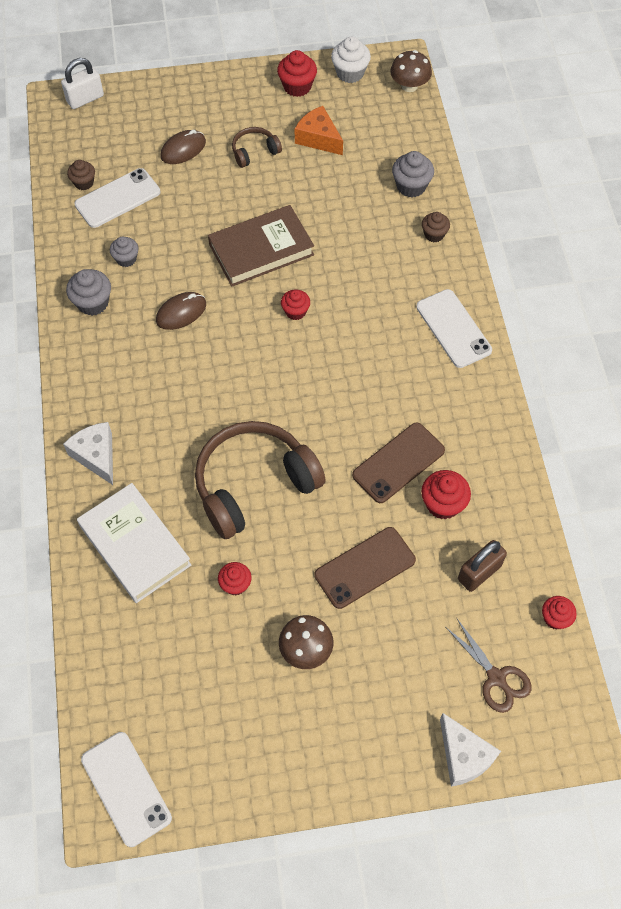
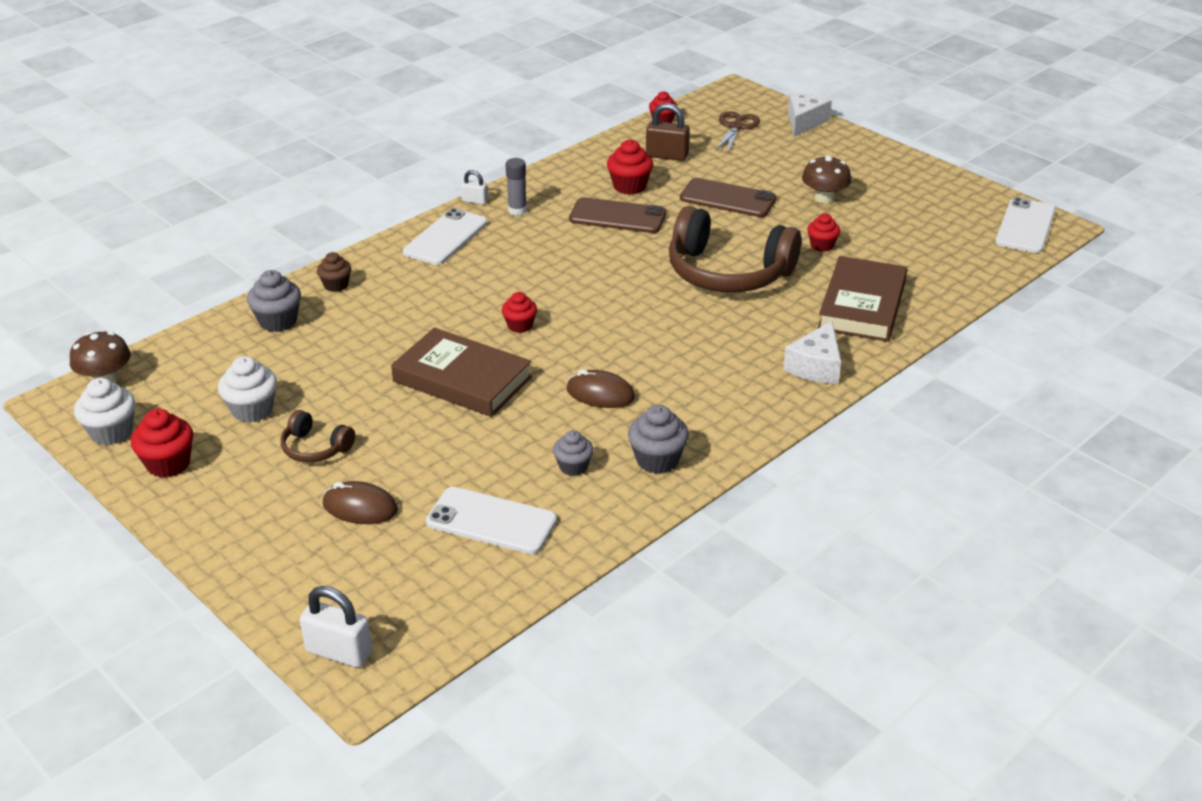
camera: 125 degrees left, 25 degrees down
brown cupcake [67,160,95,190] -> none
white book [77,483,191,603] -> brown book [817,256,907,342]
orange cheese [295,106,343,155] -> white cupcake [218,356,277,423]
none -> white padlock [461,170,488,205]
none -> grey glue stick [506,158,527,216]

